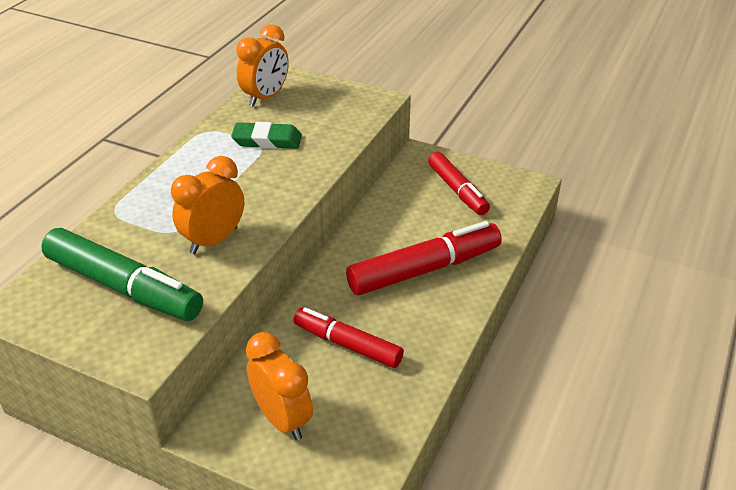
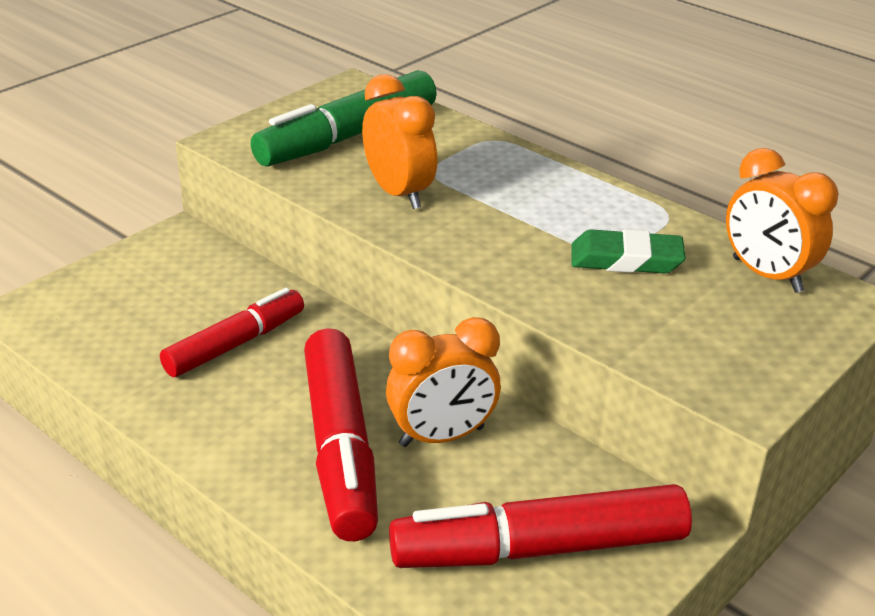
camera: 105 degrees right, 5 degrees down
green eraser [231,122,302,149] -> green eraser turned 75 degrees clockwise [571,229,686,274]
orange clock [246,332,313,440] -> orange clock moved to [386,317,501,447]
red marker [428,152,490,215] -> red marker [389,484,692,568], size x1.53

